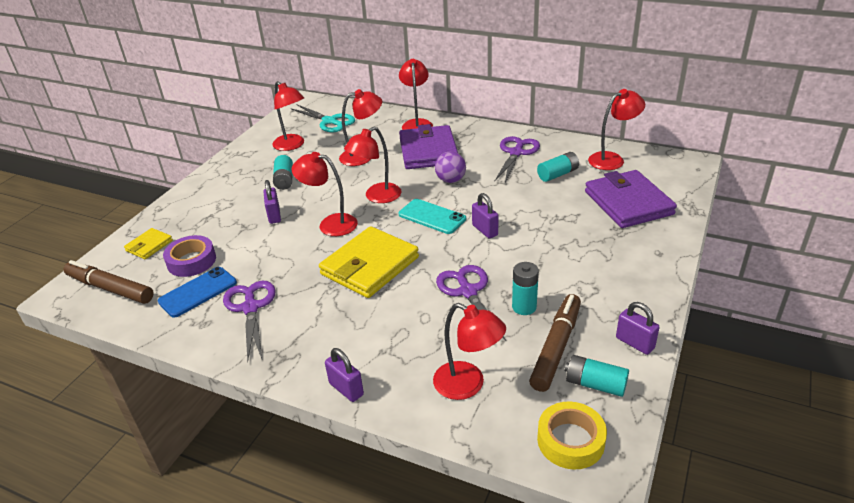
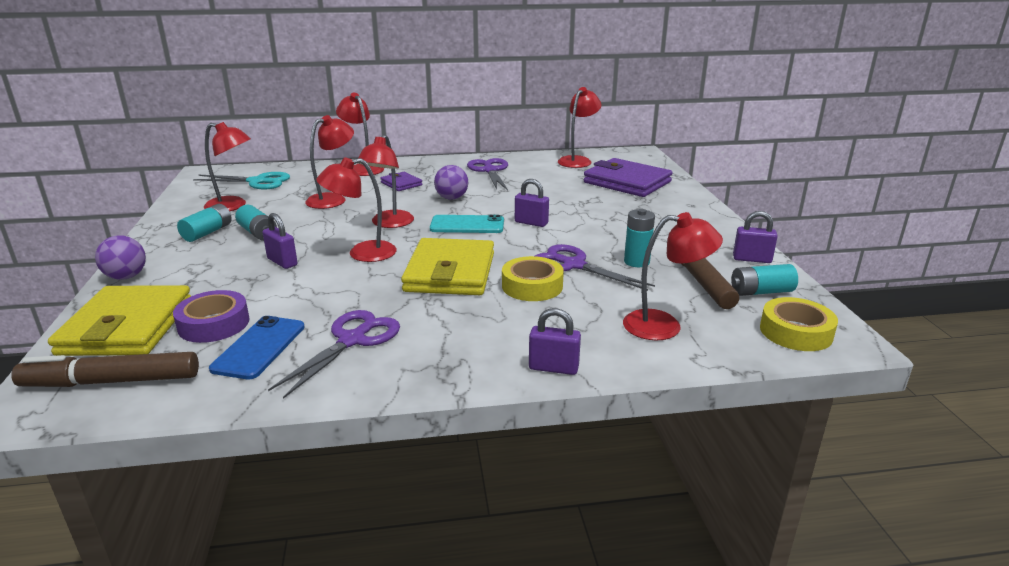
camera: 35 degrees left, 10 degrees down
yellow wallet [124,228,173,259] -> yellow wallet [48,285,191,356], size x2.04
purple scissors [223,281,276,362] -> purple scissors turned 75 degrees clockwise [268,310,400,399]
purple wallet [399,124,458,169] -> purple wallet [380,172,422,191], size x0.49
turquoise battery [537,152,579,182] -> turquoise battery moved to [177,204,232,242]
none -> purple ball [95,235,146,280]
none -> yellow tape [502,256,564,301]

